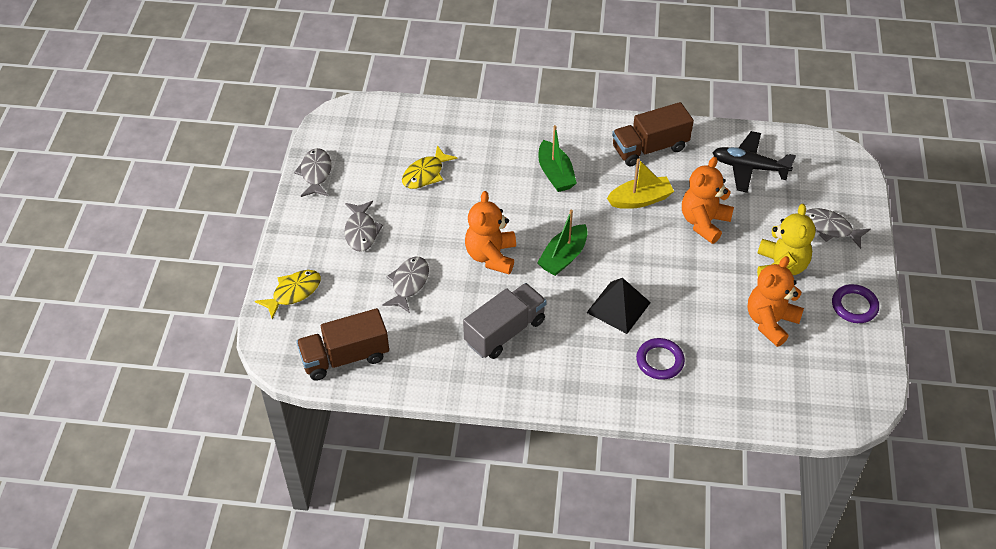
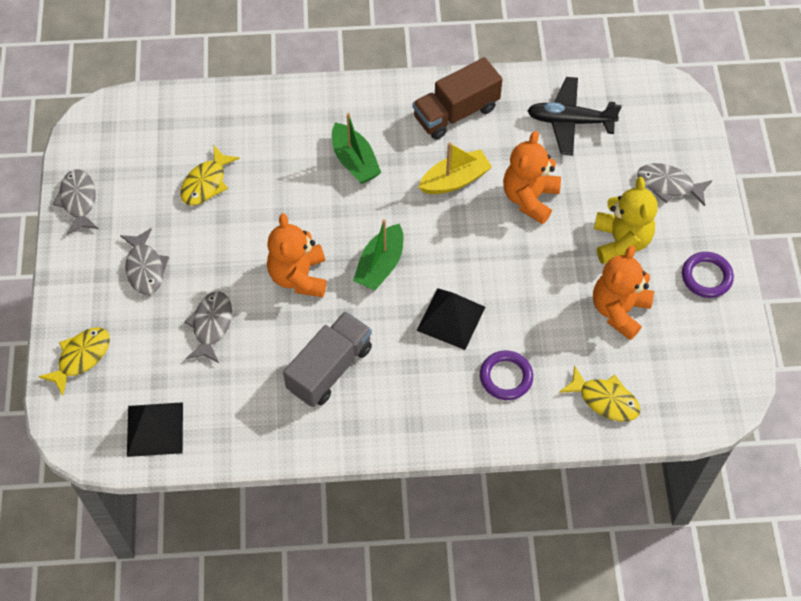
camera: 10 degrees left, 10 degrees up
brown truck [296,308,389,381] -> black pyramid [127,402,183,457]
none -> yellow fish [559,365,640,421]

